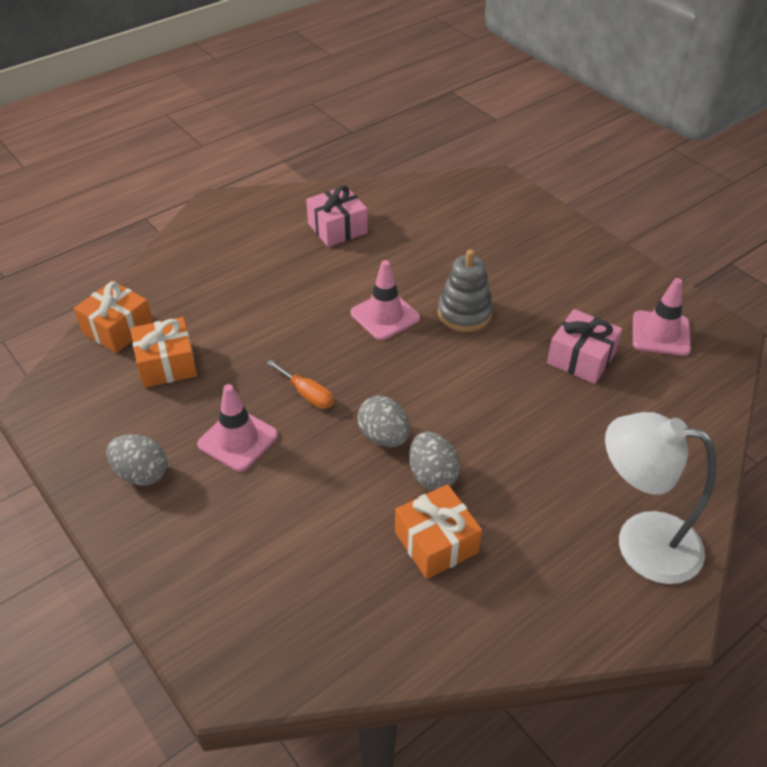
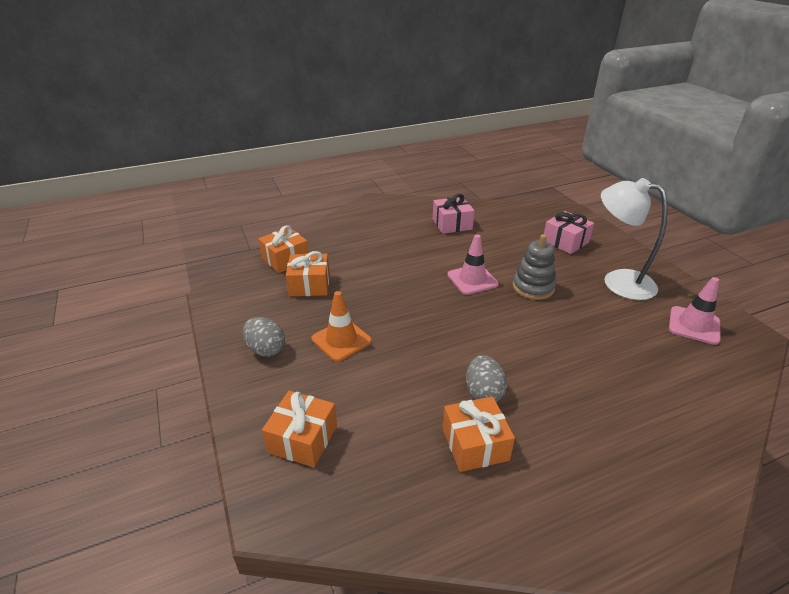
camera: 15 degrees right, 10 degrees down
pink traffic cone [197,384,278,472] -> orange traffic cone [311,291,372,362]
orange screwdriver [266,360,334,409] -> none
grey egg [357,395,410,447] -> none
pink gift [547,309,622,384] -> pink gift moved to [544,211,594,254]
white lamp [605,412,717,584] -> white lamp moved to [601,178,668,300]
none -> orange gift [262,391,337,467]

